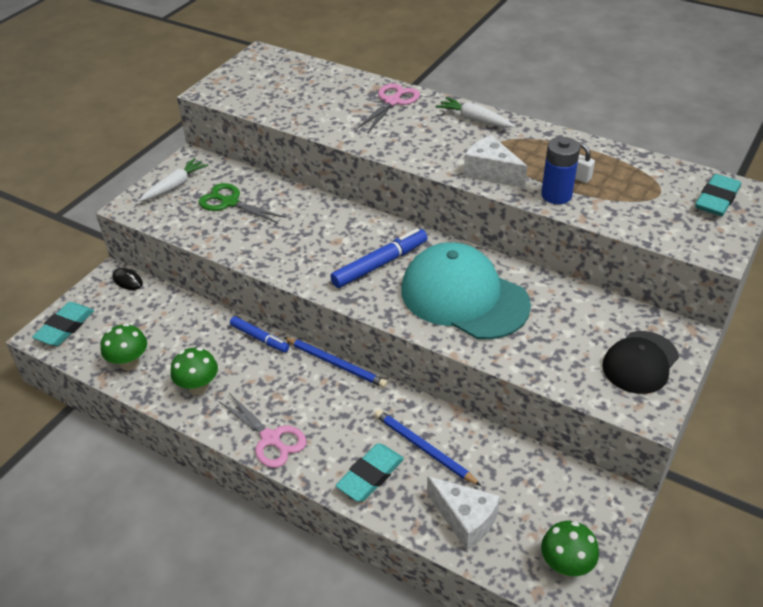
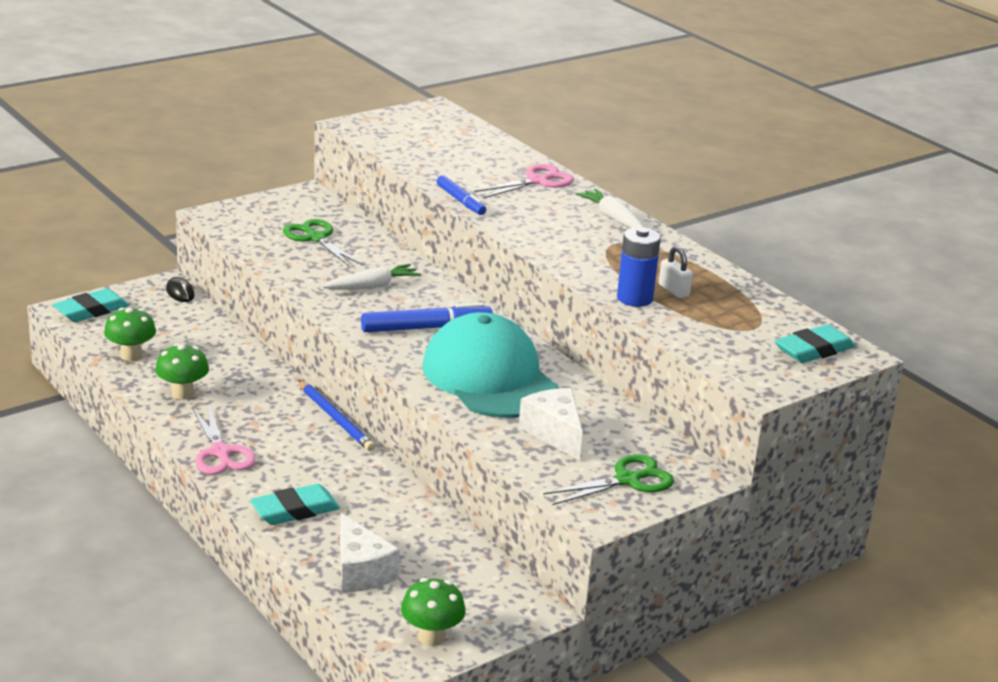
camera: 20 degrees right, 15 degrees down
white carrot [140,158,208,201] -> white carrot moved to [322,264,421,290]
blue marker [230,316,289,353] -> blue marker moved to [437,175,486,215]
blue pencil [374,409,481,486] -> none
white cheese [464,135,527,188] -> white cheese moved to [519,388,583,461]
black cap [602,331,679,394] -> green scissors [543,454,674,505]

